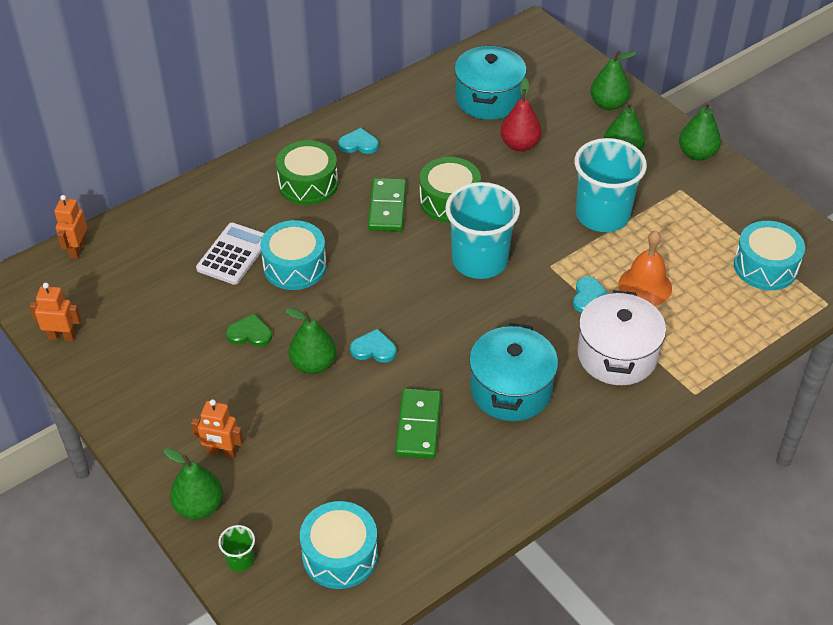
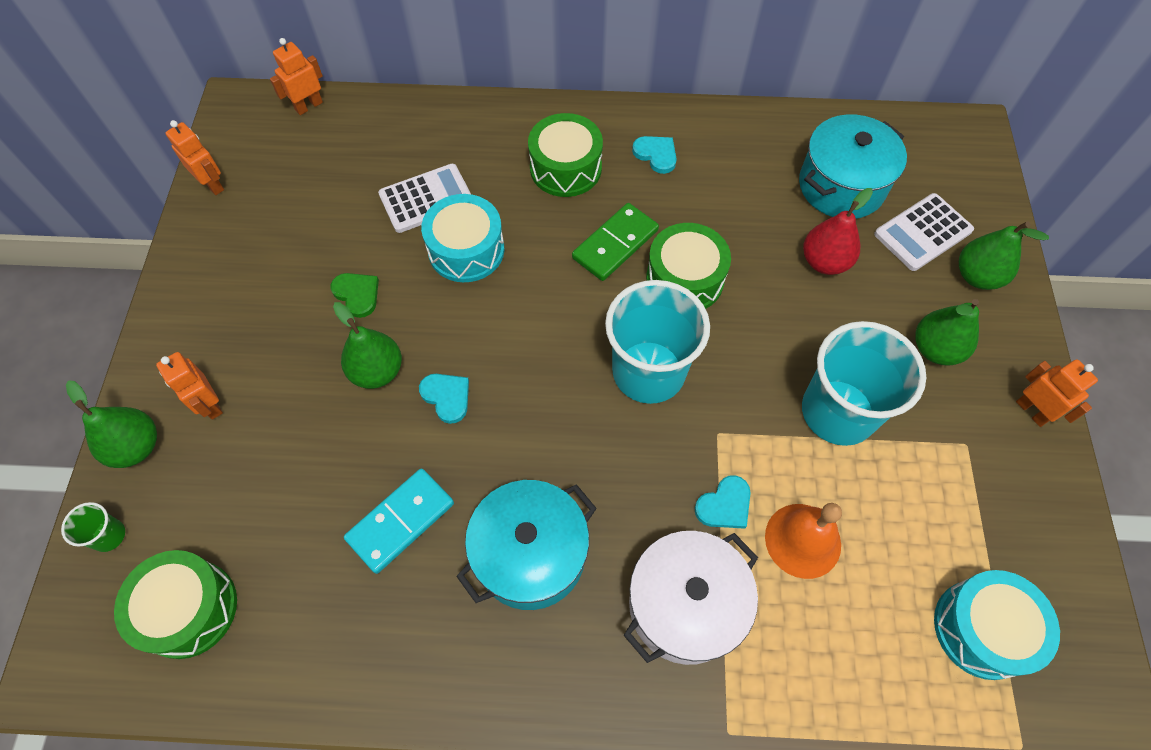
camera: 40 degrees right, 15 degrees up
turquoise drum [300,501,378,589] -> green drum [114,550,237,659]
green domino [395,388,441,459] -> turquoise domino [344,469,454,574]
green pear [679,102,721,161] -> orange robot [1016,359,1098,427]
none -> white calculator [874,193,974,271]

